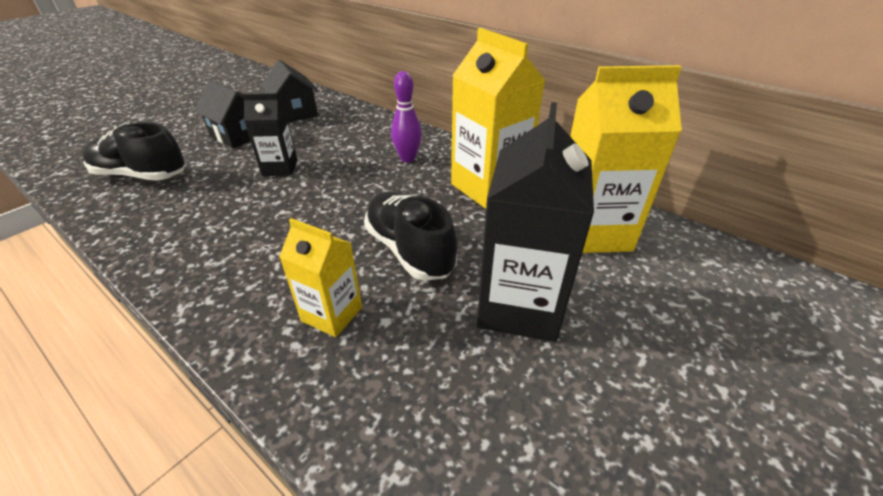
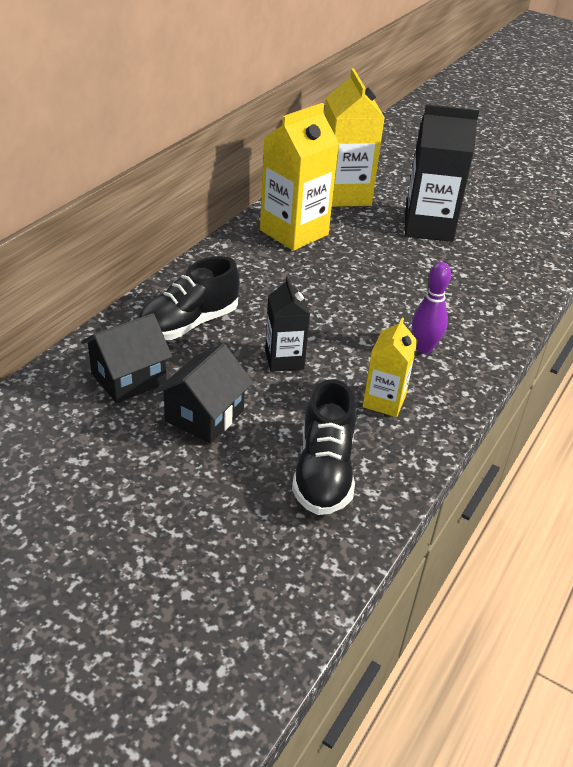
camera: 100 degrees left, 0 degrees up
yellow carton [279,218,362,337] -> yellow carton moved to [362,318,418,417]
black shoe [364,192,457,281] -> black shoe moved to [138,256,240,340]
purple bowling pin [391,71,422,162] -> purple bowling pin moved to [412,262,451,353]

